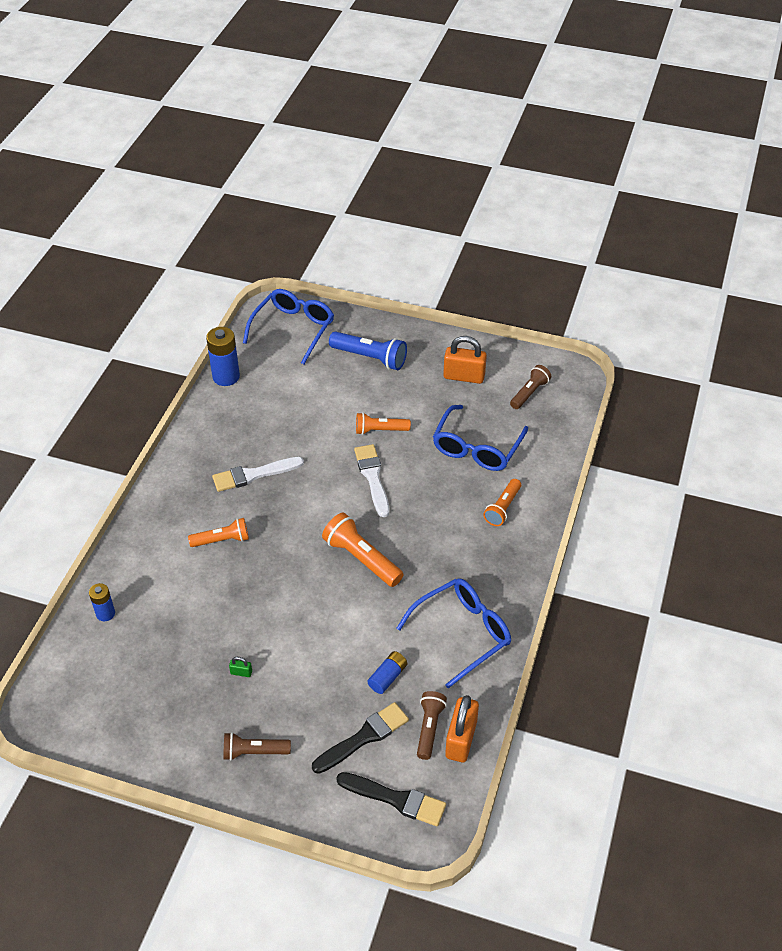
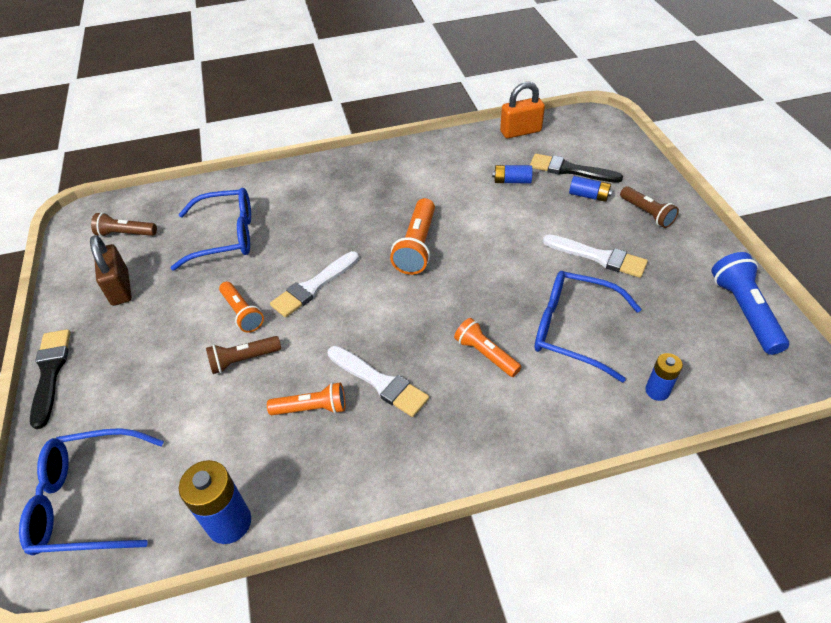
camera: 120 degrees left, 0 degrees up
green padlock [229,657,252,677] -> white brush [543,234,648,278]
blue flashlight [329,331,407,370] -> blue flashlight moved to [712,252,789,355]
black brush [336,772,446,826] -> black brush moved to [30,329,71,429]
blue glasses [396,578,511,689] -> blue glasses moved to [534,271,641,382]
brown flashlight [417,691,447,760] -> brown flashlight moved to [206,336,281,374]
orange padlock [443,336,487,384] -> brown padlock [90,235,132,306]
orange flashlight [483,479,521,526] -> orange flashlight moved to [267,382,345,415]
none -> blue battery [569,176,612,202]

